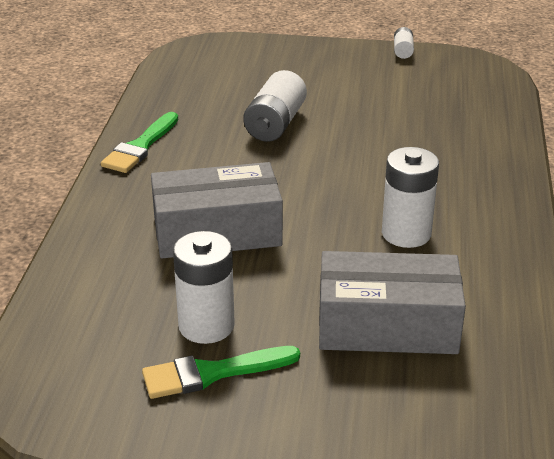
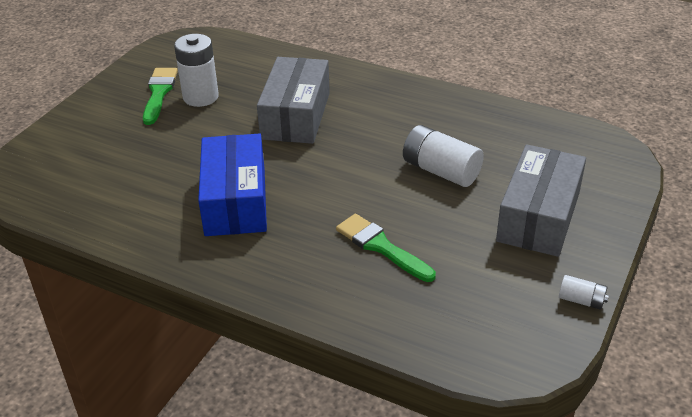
camera: 110 degrees right, 5 degrees up
green brush [101,112,178,173] -> green brush moved to [336,214,436,282]
grey box [319,251,466,354] -> grey box moved to [496,144,586,257]
white battery [382,147,439,248] -> blue box [198,134,267,236]

